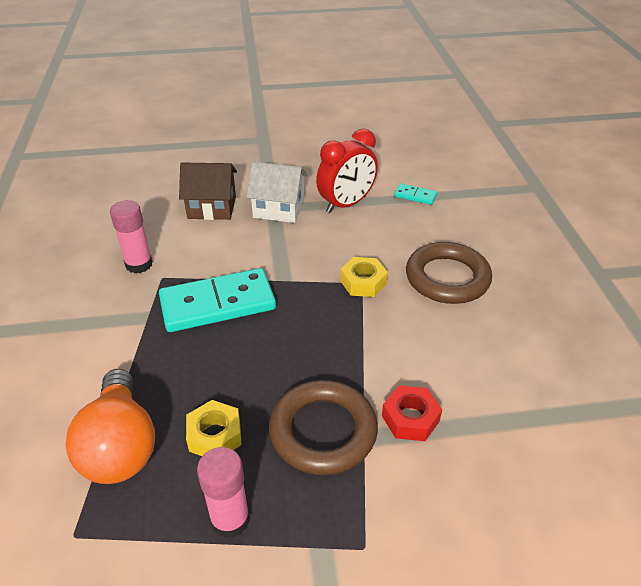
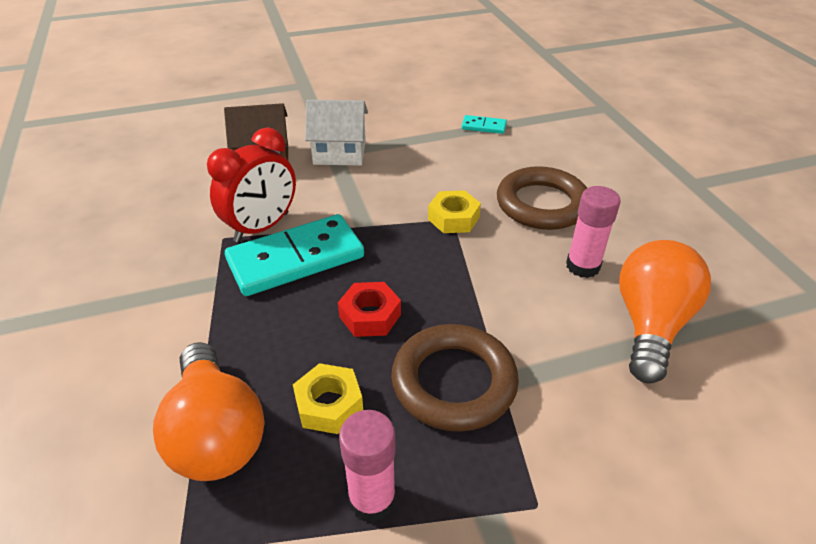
camera: 10 degrees left, 0 degrees up
pink glue stick [110,200,153,273] -> pink glue stick moved to [566,186,621,278]
red clock [316,129,378,213] -> red clock moved to [207,127,296,242]
red nut [382,385,442,441] -> red nut moved to [338,282,401,337]
none -> orange light bulb [619,240,711,383]

